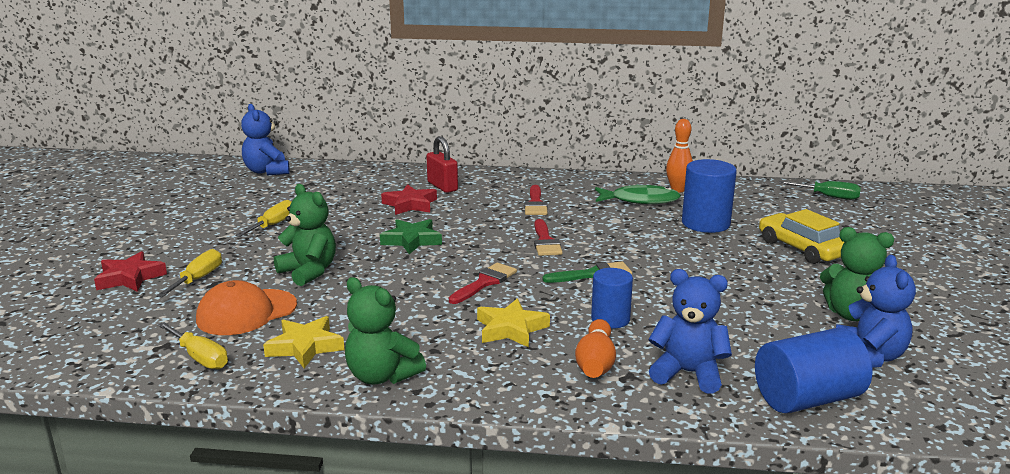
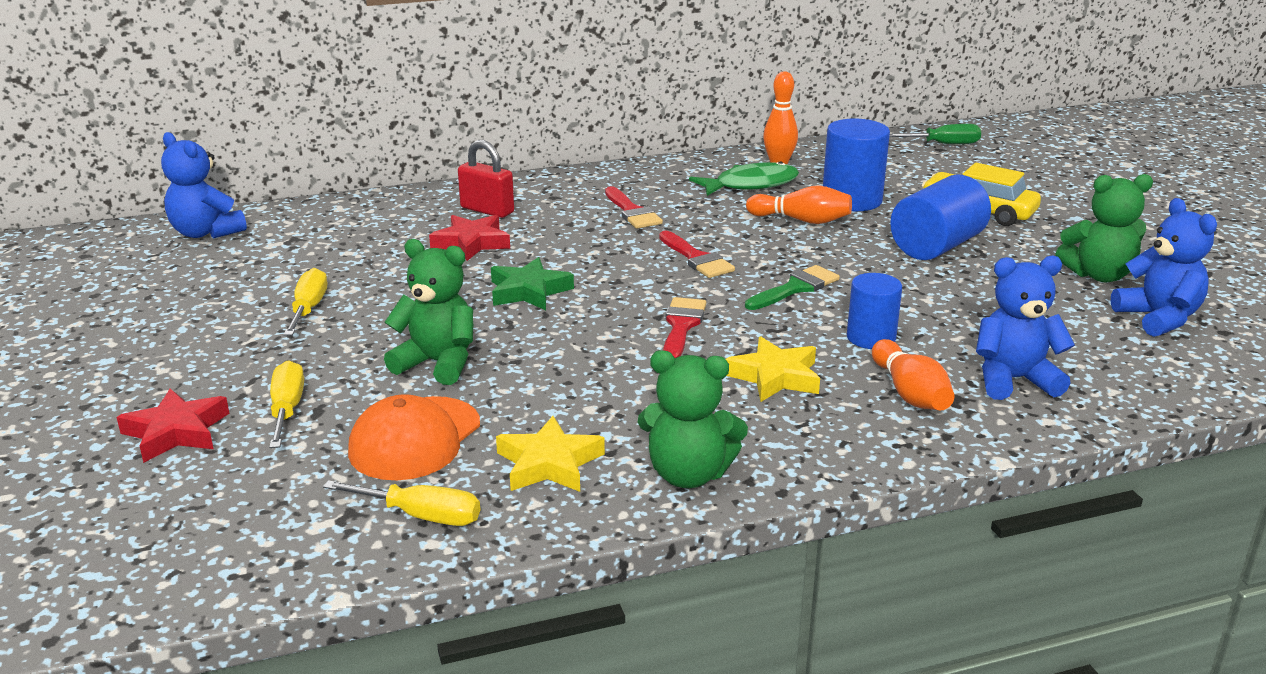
camera: 25 degrees left, 5 degrees up
blue cylinder [755,328,872,414] -> blue cylinder moved to [890,174,991,260]
none -> orange bowling pin [746,185,852,224]

